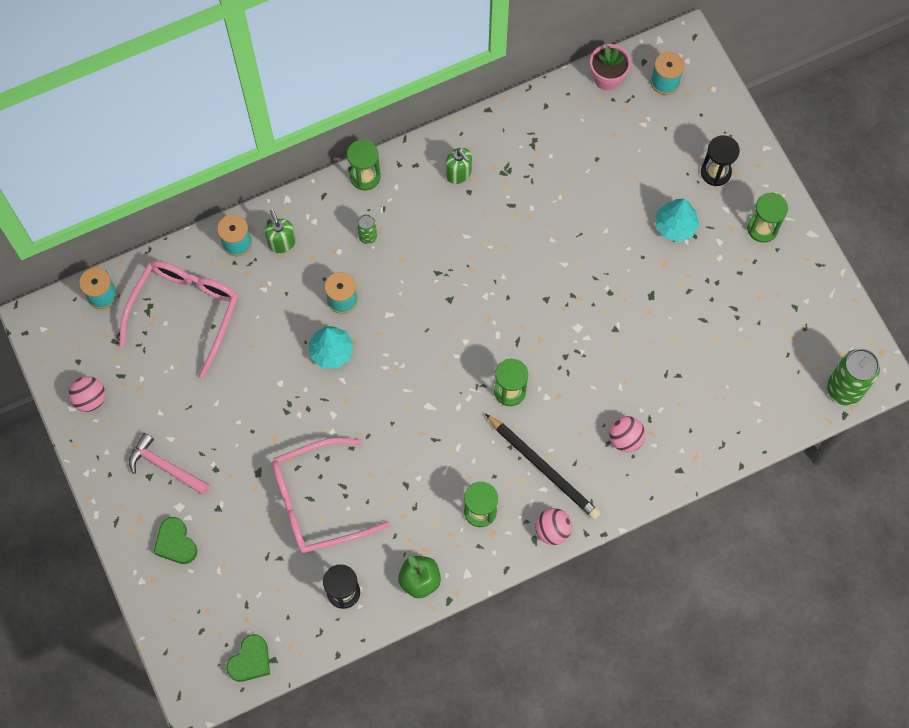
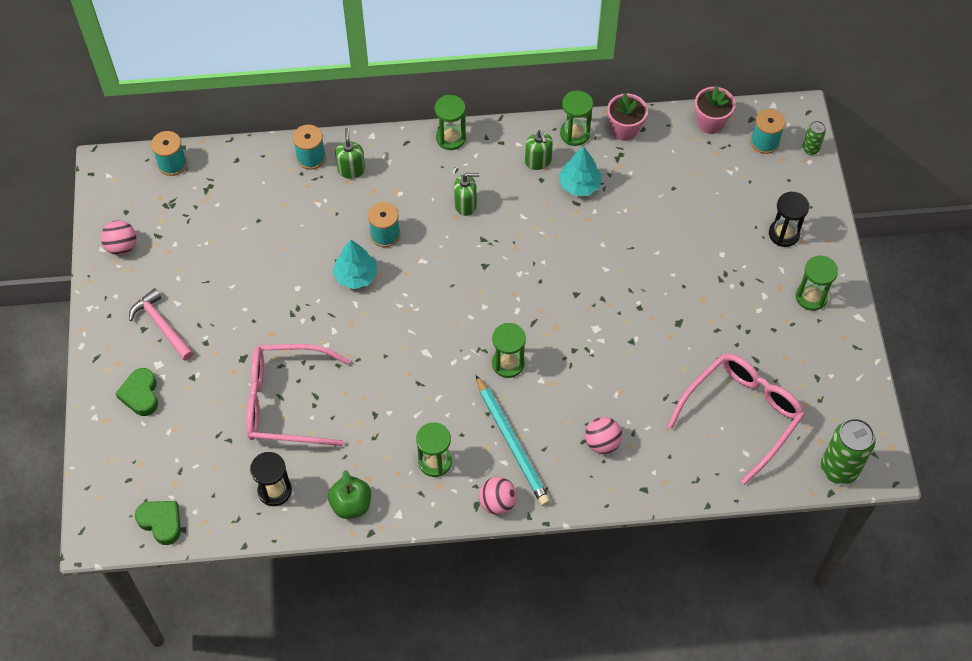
camera: 20 degrees right, 10 degrees down
pink glasses [119,261,238,378] -> pink glasses moved to [667,354,805,485]
green heart [226,634,270,682] -> green heart turned 105 degrees counterclockwise [135,501,181,545]
green can [357,214,377,244] -> green can moved to [802,121,826,155]
black pencil [485,413,600,519] -> turquoise pencil [476,375,550,506]
turquoise tree [655,199,699,242] -> turquoise tree moved to [559,146,602,196]
none -> green soap dispenser [454,173,479,216]
none -> green hourglass [560,90,593,146]
none -> pink flower pot [607,93,648,141]

